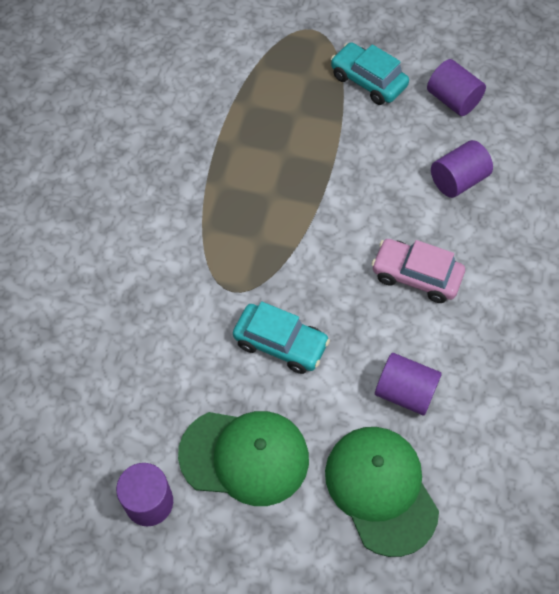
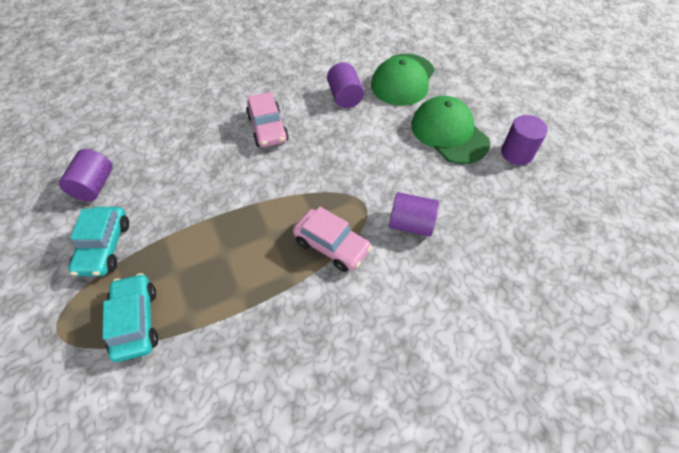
camera: 130 degrees left, 5 degrees down
turquoise car [233,301,330,374] -> turquoise car moved to [102,273,158,362]
purple cylinder [431,140,493,198] -> purple cylinder moved to [389,192,439,237]
none -> pink car [293,206,372,272]

